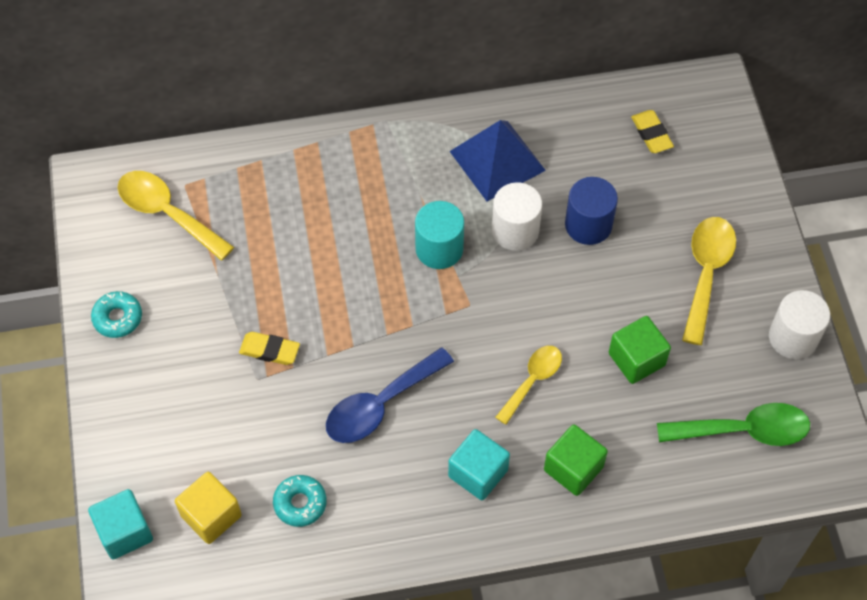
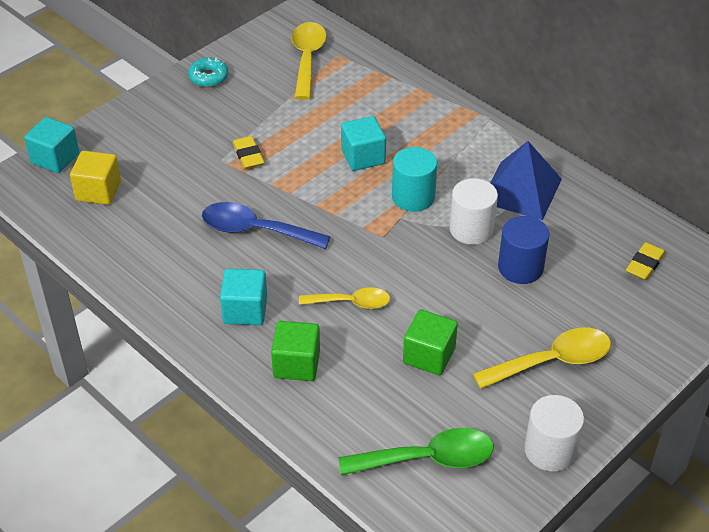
camera: 55 degrees right, 15 degrees down
turquoise donut [273,475,327,527] -> none
green spoon [657,403,810,446] -> green spoon turned 60 degrees counterclockwise [338,428,494,475]
none -> turquoise cube [341,116,386,171]

